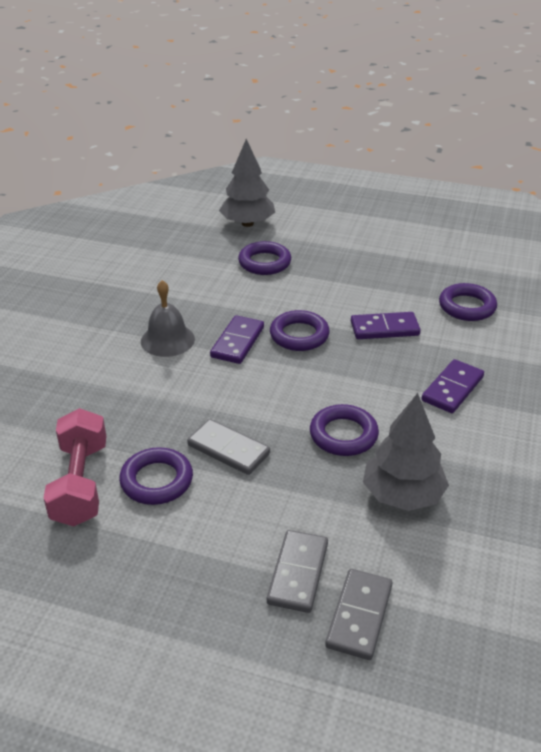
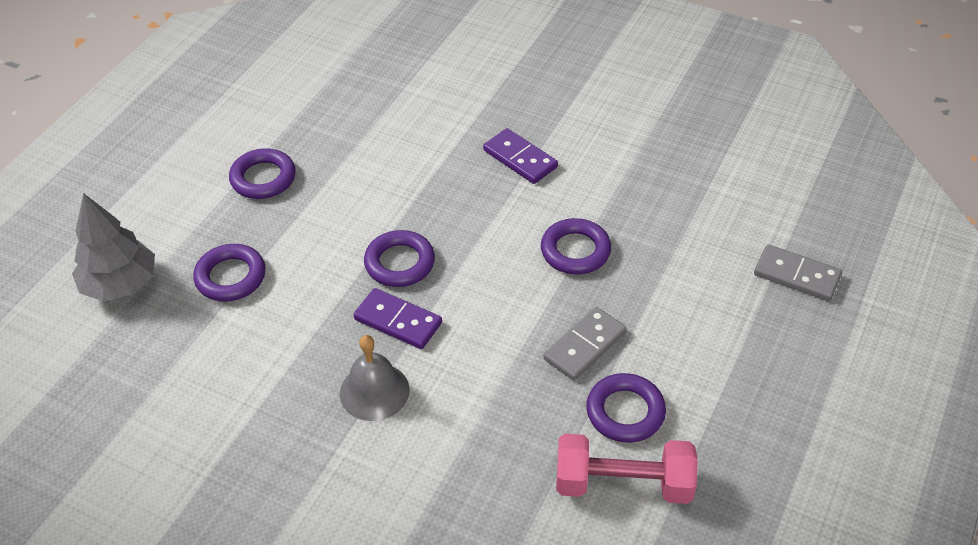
camera: 80 degrees left, 10 degrees up
grey domino [267,530,328,613] -> none
purple domino [351,312,421,339] -> none
grey tree [363,393,449,511] -> none
purple ring [439,283,497,321] -> purple ring moved to [229,148,296,199]

